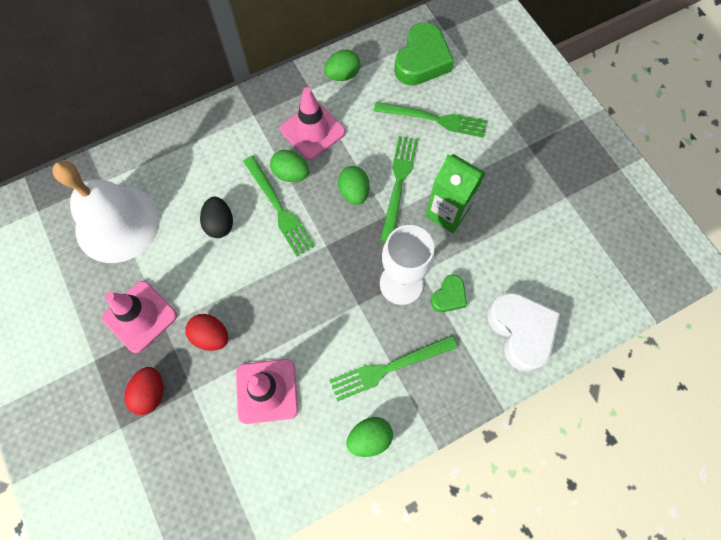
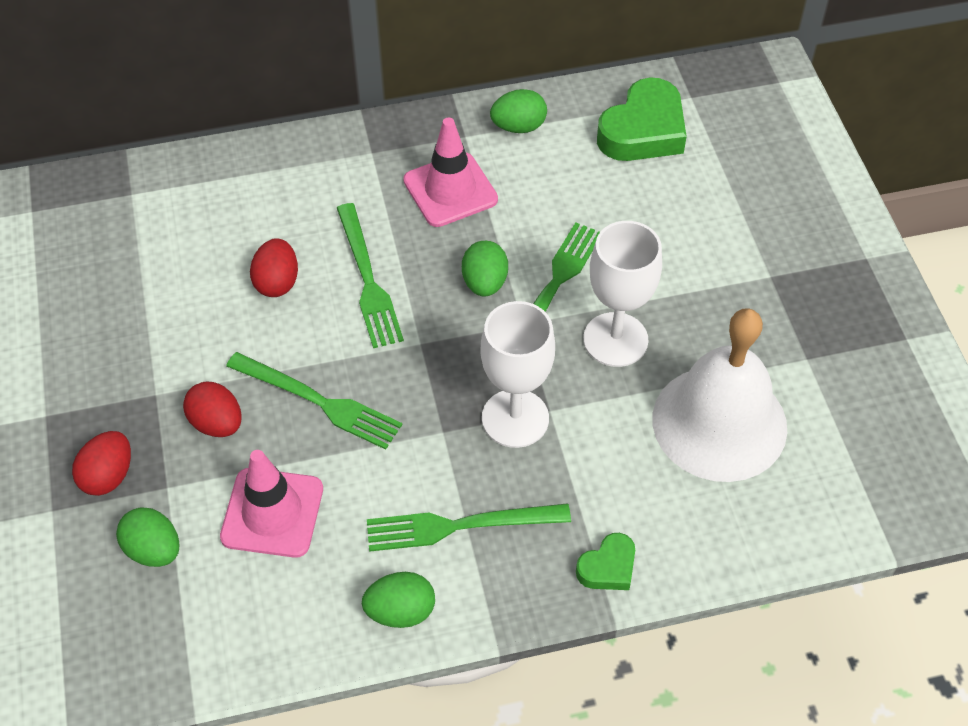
camera: 15 degrees right, 15 degrees down
white bell [52,161,160,263] -> white bell moved to [652,308,787,482]
pink traffic cone [102,281,177,353] -> none
black egg [200,197,233,238] -> red egg [250,238,298,297]
green egg [270,150,309,182] -> green egg moved to [116,507,179,567]
green fork [374,102,487,138] -> green fork moved to [226,352,402,450]
green carton [425,154,486,233] -> white goblet [583,221,662,367]
green heart [431,274,467,312] -> green heart moved to [576,533,635,590]
white heart [487,292,561,372] -> none

